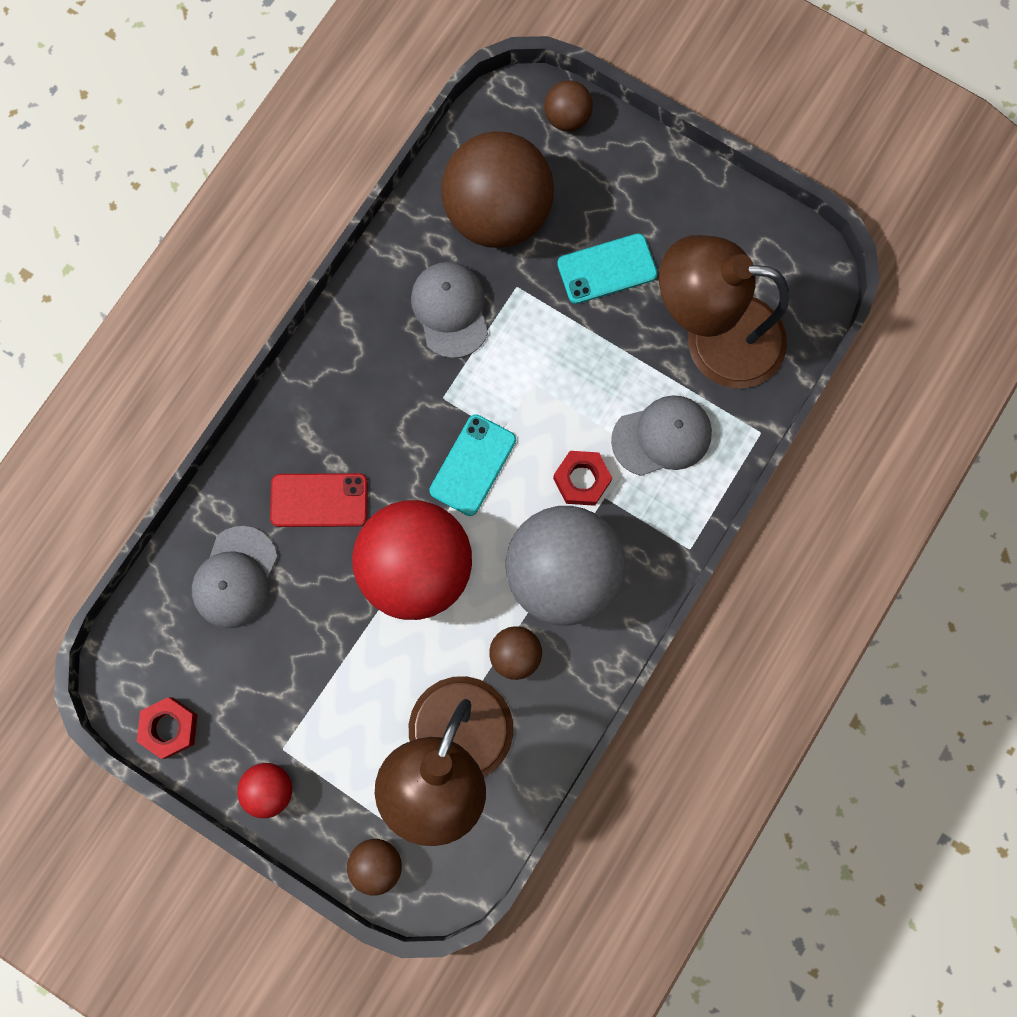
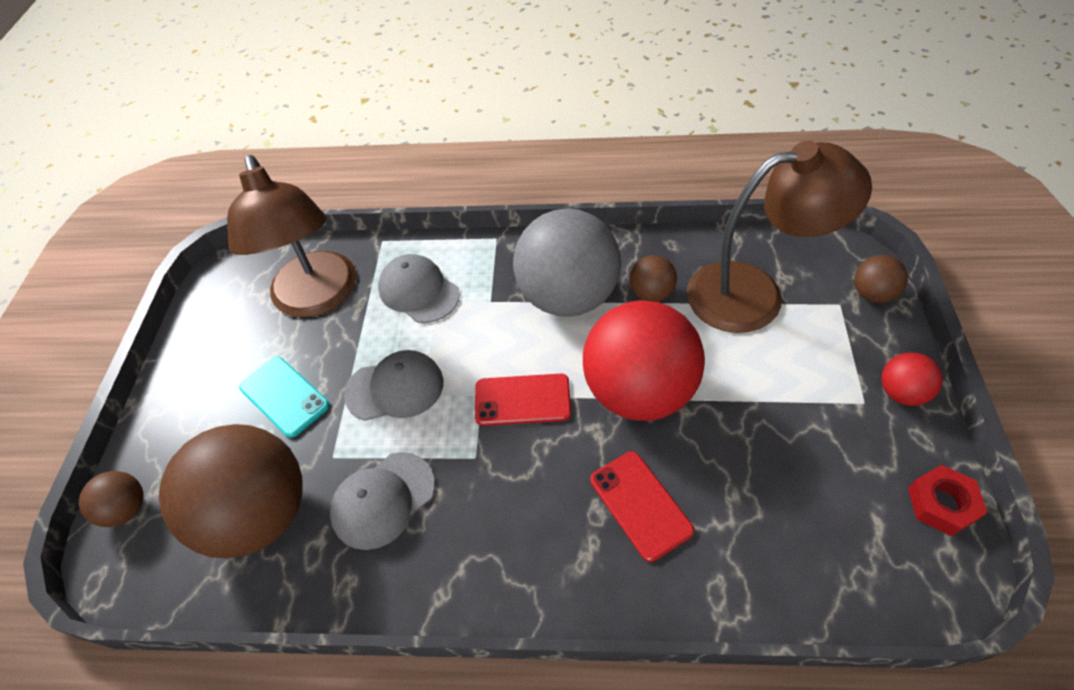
camera: 115 degrees left, 25 degrees down
grey cap [192,526,278,628] -> grey cap moved to [344,350,443,421]
turquoise phone [429,414,516,516] -> red phone [475,374,571,426]
red nut [553,451,612,506] -> none

